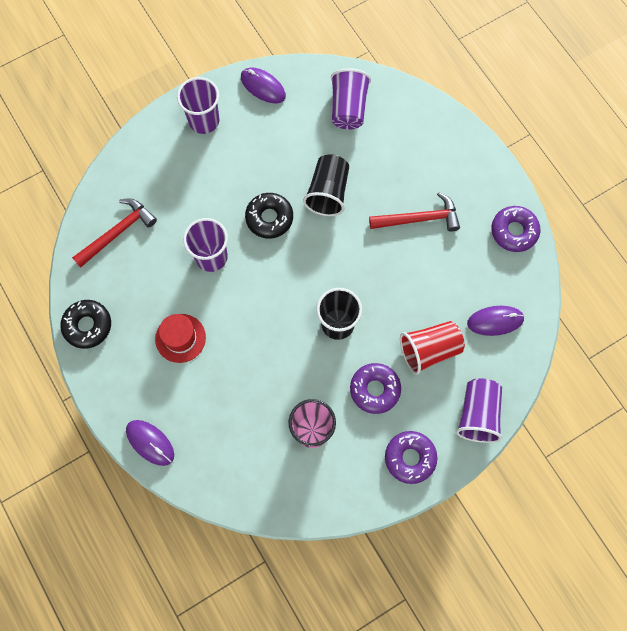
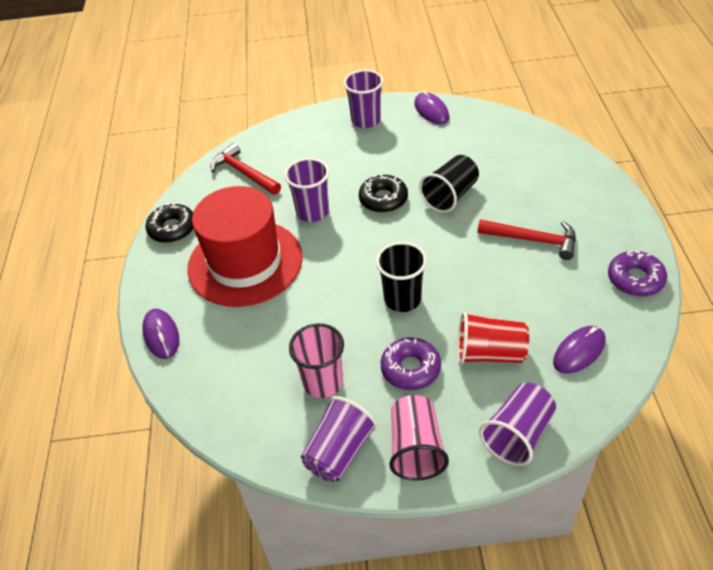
camera: 30 degrees right, 25 degrees down
red hammer [72,198,157,268] -> red hammer turned 120 degrees counterclockwise [211,143,281,195]
red hat [155,314,206,363] -> red hat [187,186,303,307], size x2.18
purple cup [331,68,371,129] -> purple cup moved to [301,396,378,482]
purple donut [385,431,437,484] -> pink cup [389,395,449,481]
purple mouse [467,306,525,336] -> purple mouse turned 60 degrees counterclockwise [553,326,605,374]

